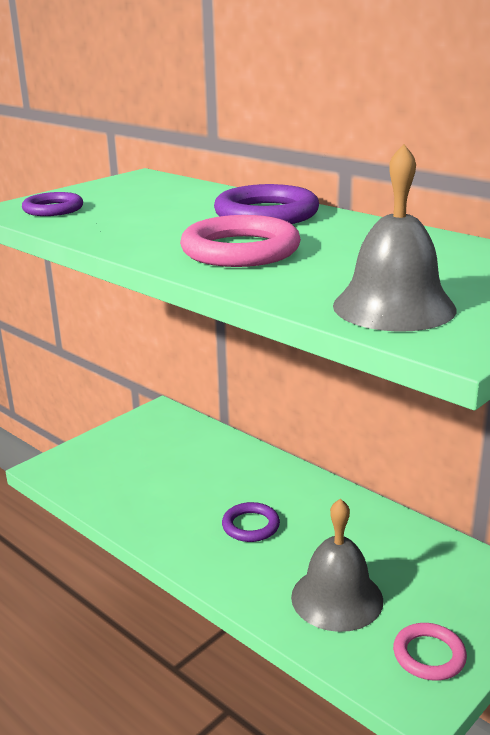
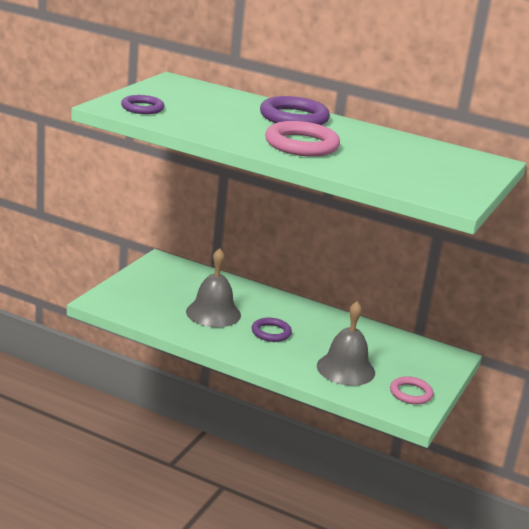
camera: 20 degrees left, 0 degrees up
grey bell [333,144,456,332] -> grey bell moved to [186,248,241,327]

